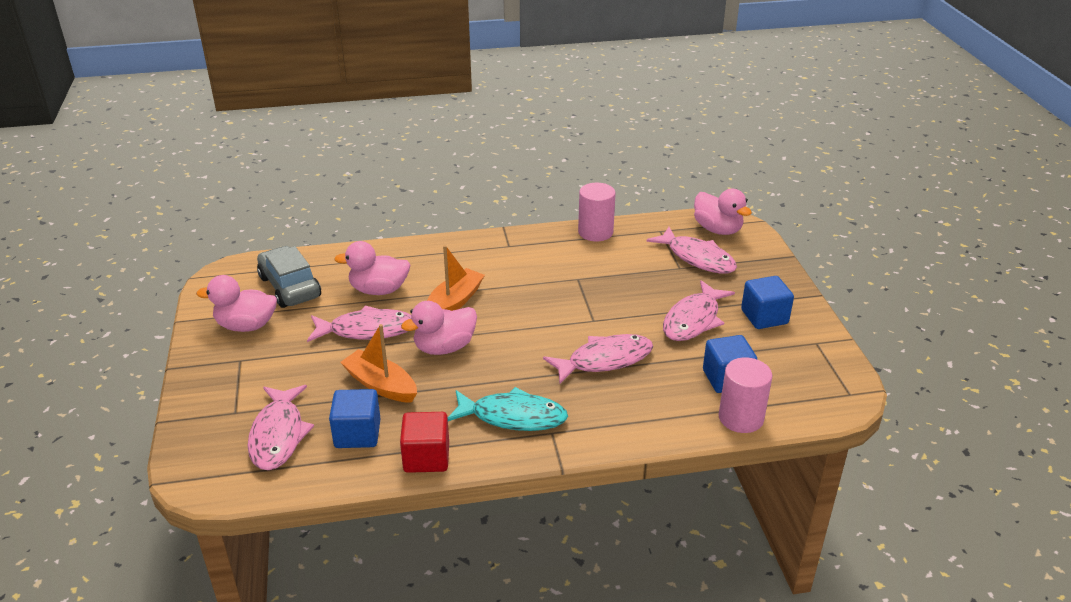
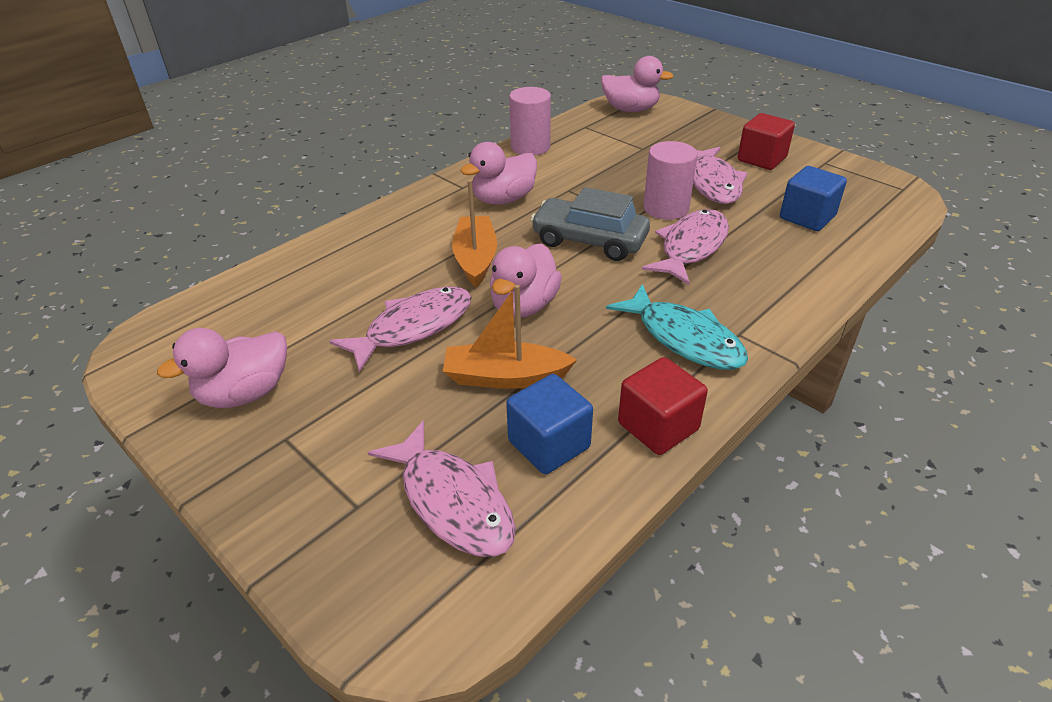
camera: 35 degrees left, 5 degrees up
grey car [257,246,321,308] -> grey car moved to [531,187,650,261]
pink duck [334,241,410,295] -> pink duck moved to [460,142,537,205]
turquoise fish [448,387,568,431] -> turquoise fish turned 75 degrees clockwise [606,284,748,370]
pink fish [646,227,737,273] -> none
pink cylinder [719,357,772,433] -> pink cylinder moved to [643,141,698,220]
blue cube [741,276,794,329] -> red cube [738,113,795,170]

